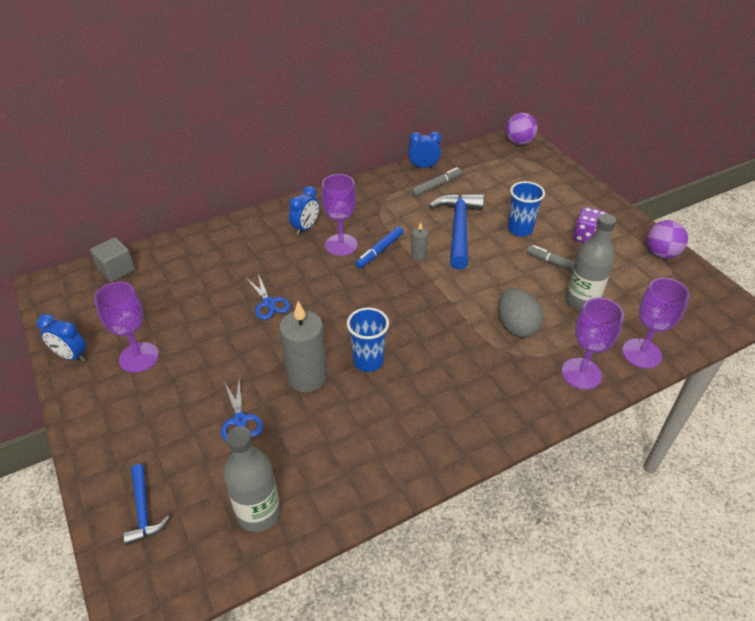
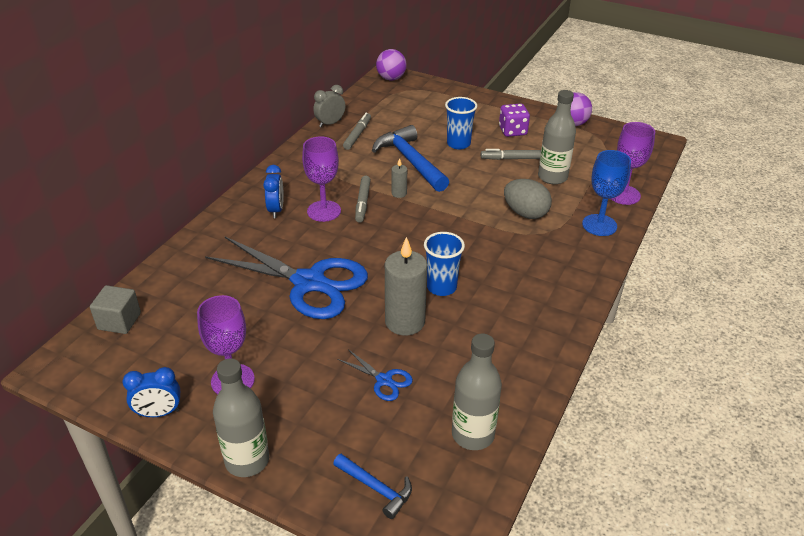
camera: 35 degrees left, 5 degrees down
blue scissors [246,274,290,320] -> blue scissors [205,237,368,319], size x2.37
blue marker [355,226,403,268] -> grey marker [355,176,371,223]
blue clock [408,132,441,168] -> grey clock [313,85,346,127]
purple goblet [562,297,624,390] -> blue goblet [582,150,631,236]
none -> grey bottle [213,358,269,477]

